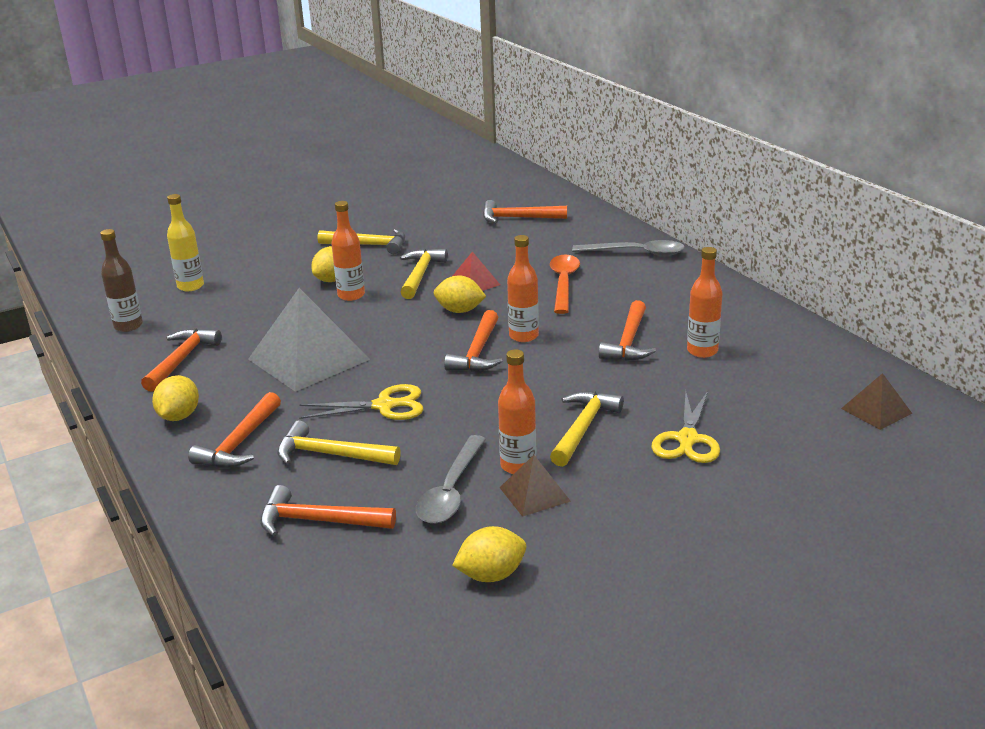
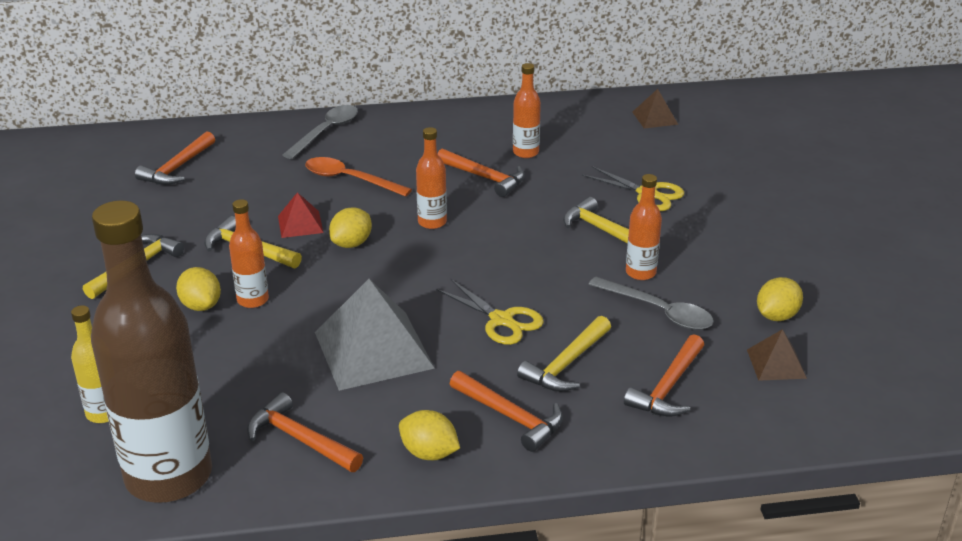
camera: 70 degrees left, 5 degrees up
brown bottle [100,229,143,332] -> brown bottle [91,200,212,503], size x2.28
yellow scissors [299,384,424,420] -> yellow scissors turned 120 degrees clockwise [436,279,544,345]
orange hammer [444,310,502,372] -> none
yellow lemon [452,526,526,582] -> yellow lemon turned 45 degrees clockwise [757,277,803,321]
brown pyramid [500,455,571,517] -> brown pyramid moved to [747,329,807,381]

